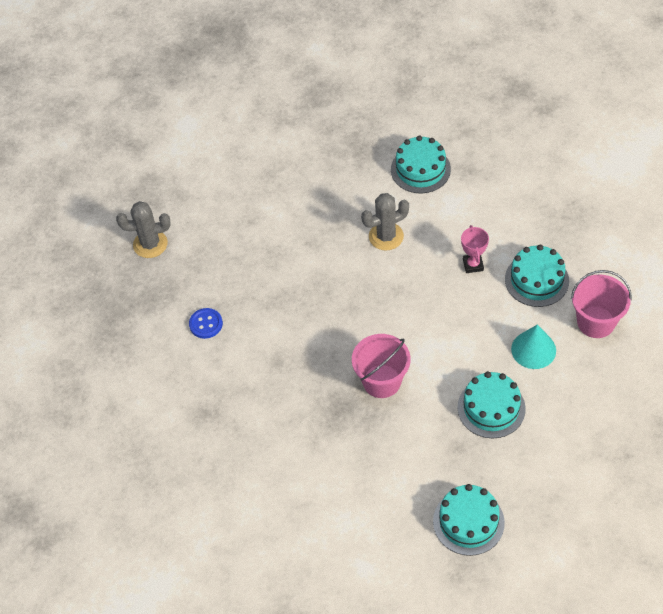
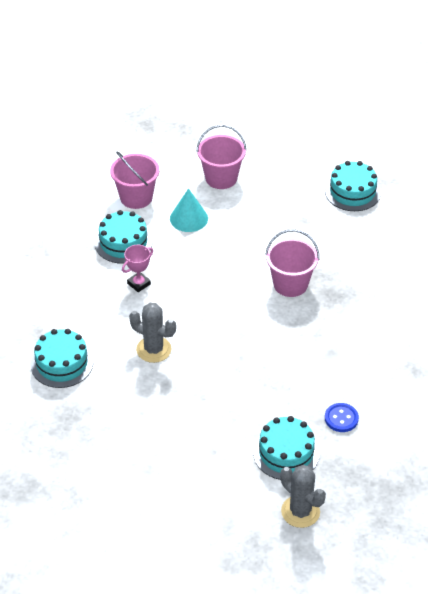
camera: 130 degrees left, 10 degrees down
turquoise cake [457,371,526,438] -> turquoise cake moved to [253,416,319,480]
none -> pink bucket [196,125,246,189]

